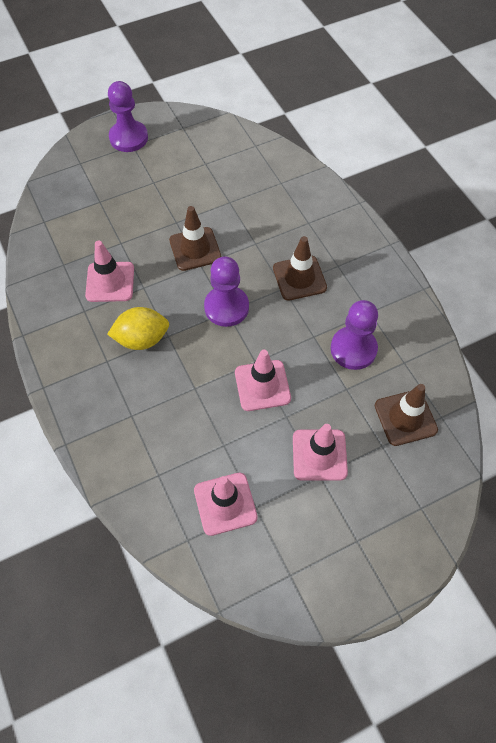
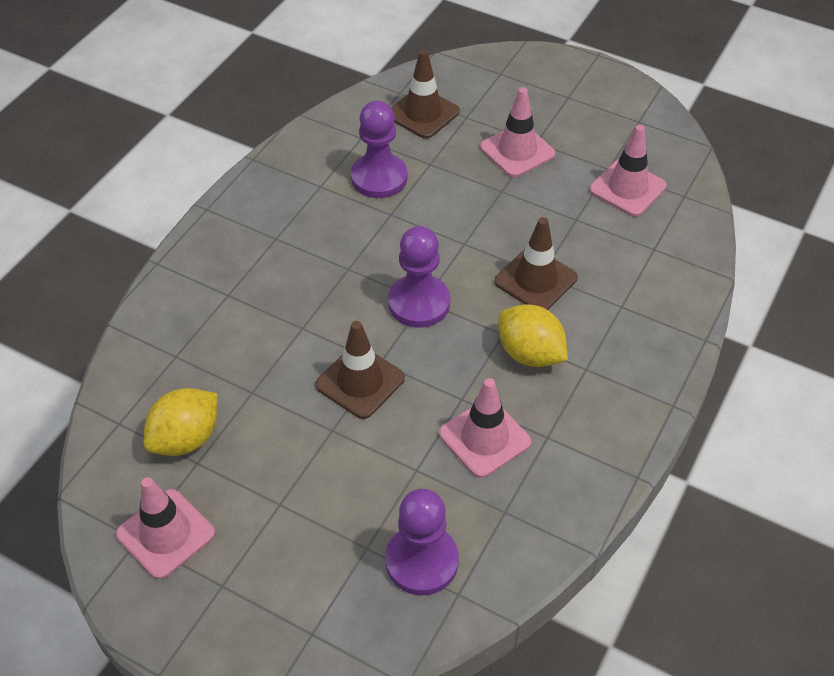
camera: 125 degrees left, 10 degrees down
purple pawn [108,81,148,152] -> purple pawn moved to [385,489,459,595]
pink traffic cone [235,350,291,411] -> pink traffic cone moved to [116,477,215,579]
brown traffic cone [273,236,327,300] -> brown traffic cone moved to [494,217,578,310]
none -> yellow lemon [143,388,217,456]

